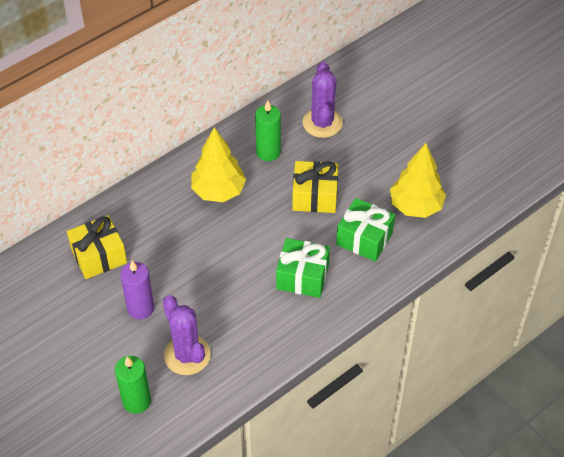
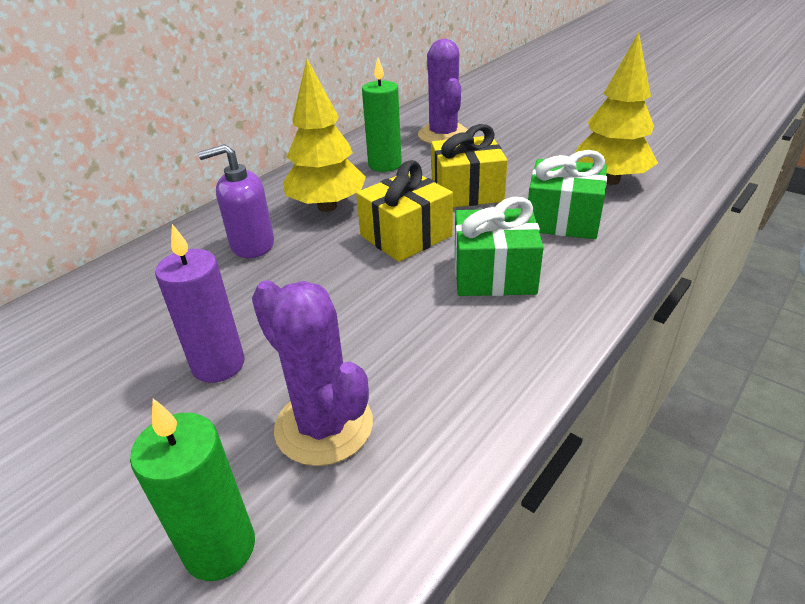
camera: 10 degrees left, 15 degrees down
yellow gift [67,215,127,279] -> yellow gift moved to [356,160,453,262]
none -> purple soap dispenser [198,144,274,258]

